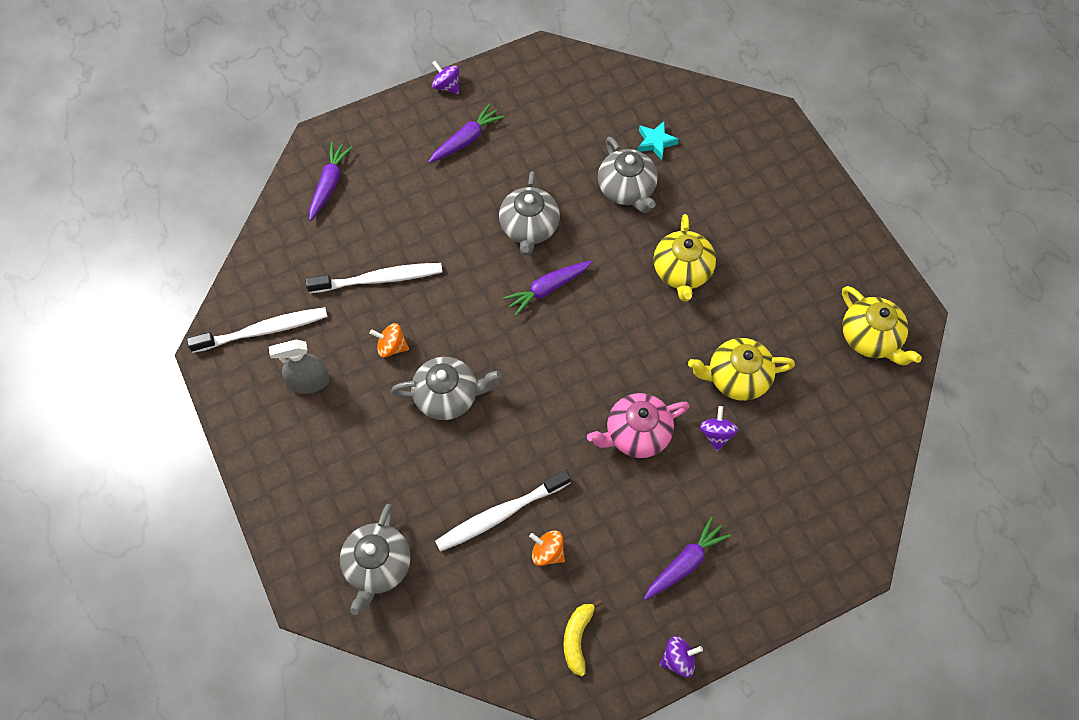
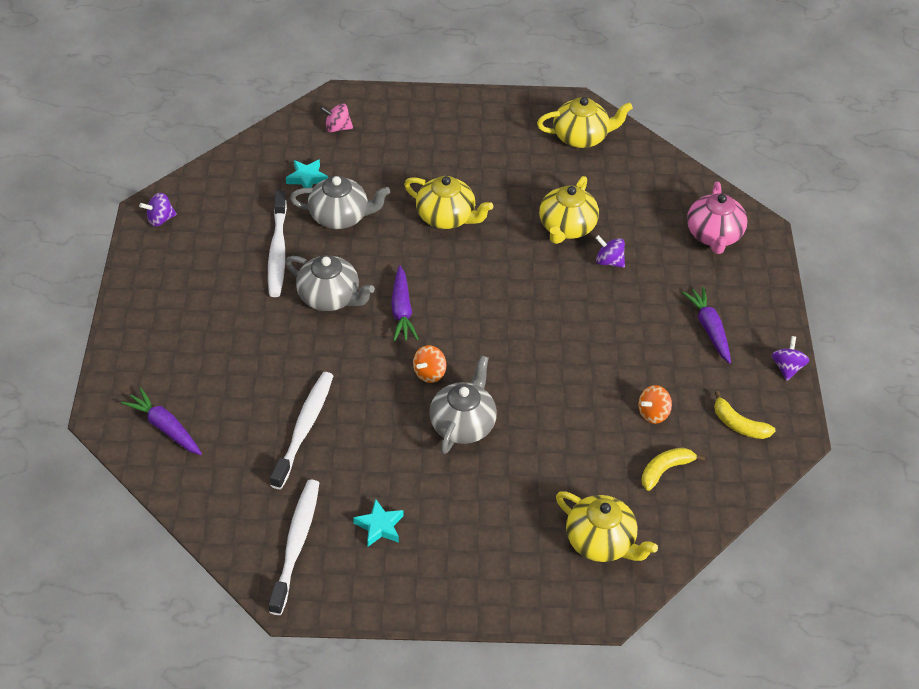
camera: 65 degrees left, 15 degrees down
grey spray bottle [269,340,330,394] -> turquoise star [353,499,404,547]
grey teapot [340,504,411,615] -> yellow teapot [556,491,658,562]
orange spinning top [370,323,409,358] -> orange spinning top moved to [413,345,446,383]
purple carrot [428,104,504,163] -> none
purple spinning top [432,61,459,94] -> purple spinning top moved to [139,193,177,227]
white toothbrush [435,469,571,552] -> white toothbrush moved to [268,191,287,297]
pink teapot [587,393,689,458] -> pink teapot moved to [687,182,747,254]
none -> pink spinning top [320,103,353,132]
none -> yellow banana [641,448,705,491]

